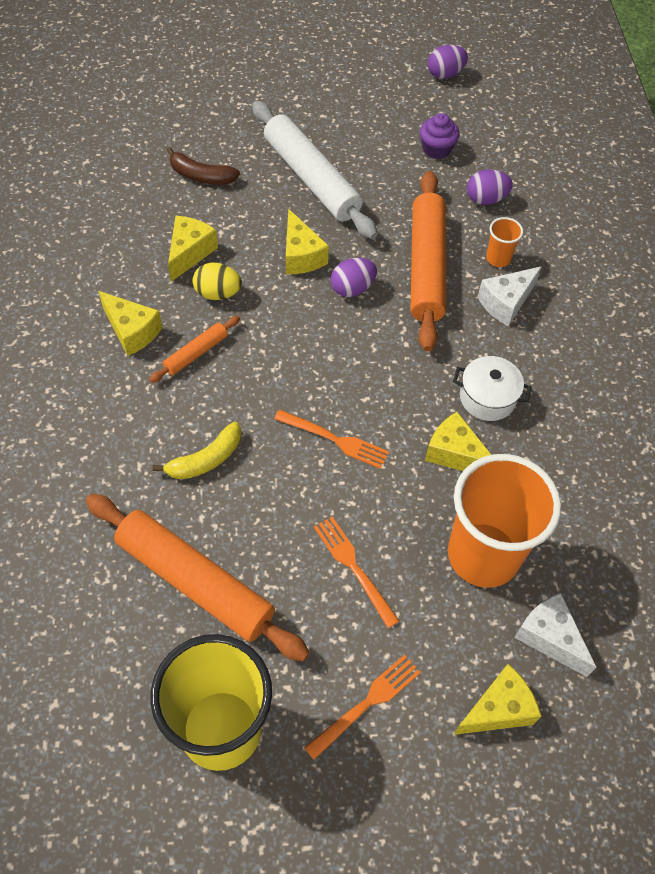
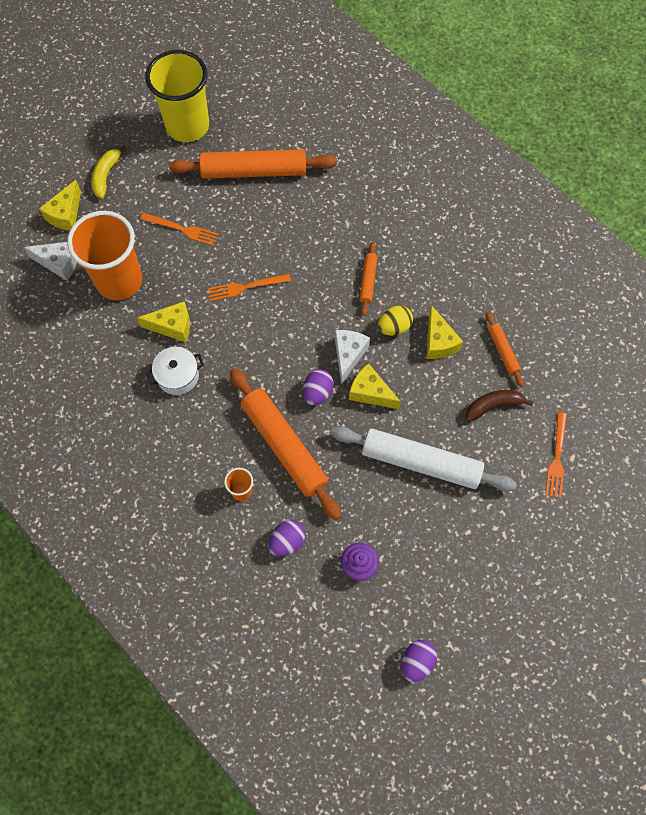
camera: 145 degrees right, 10 degrees up
yellow cheese [98,291,162,356] -> none
yellow banana [152,422,241,480] -> yellow banana moved to [91,146,127,199]
orange fork [304,654,421,760] -> orange fork moved to [545,412,567,498]
white cheese [478,266,542,326] -> white cheese moved to [335,330,370,384]
none -> orange rolling pin [486,312,524,387]

